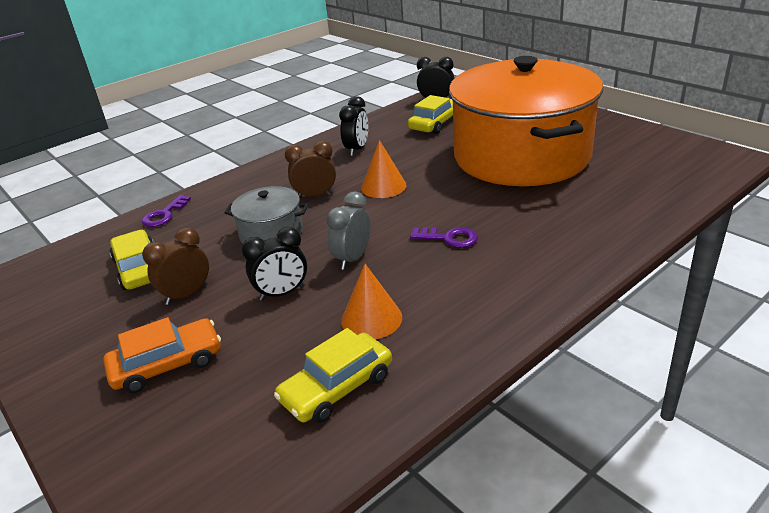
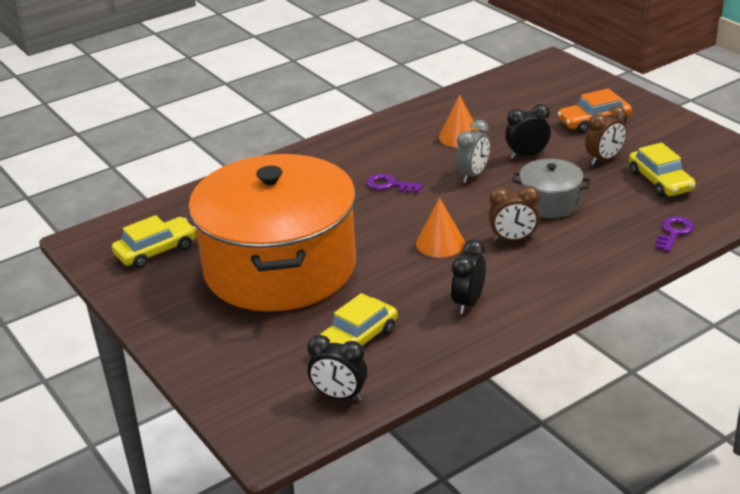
camera: 175 degrees left, 0 degrees up
yellow car [274,328,392,423] -> yellow car moved to [112,215,197,268]

